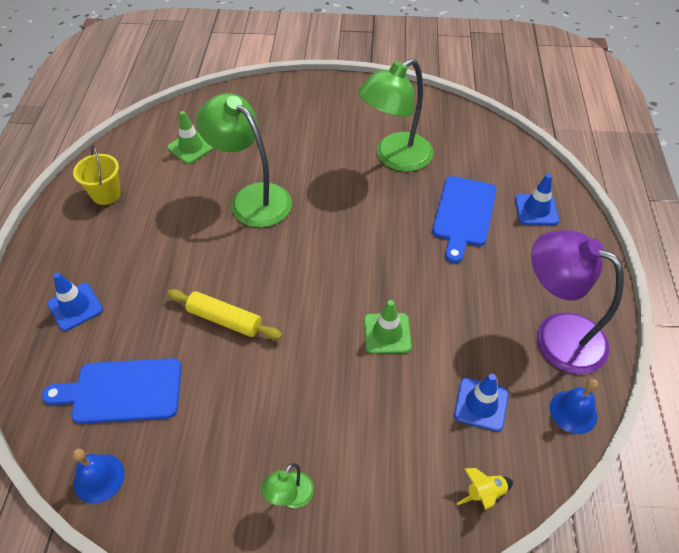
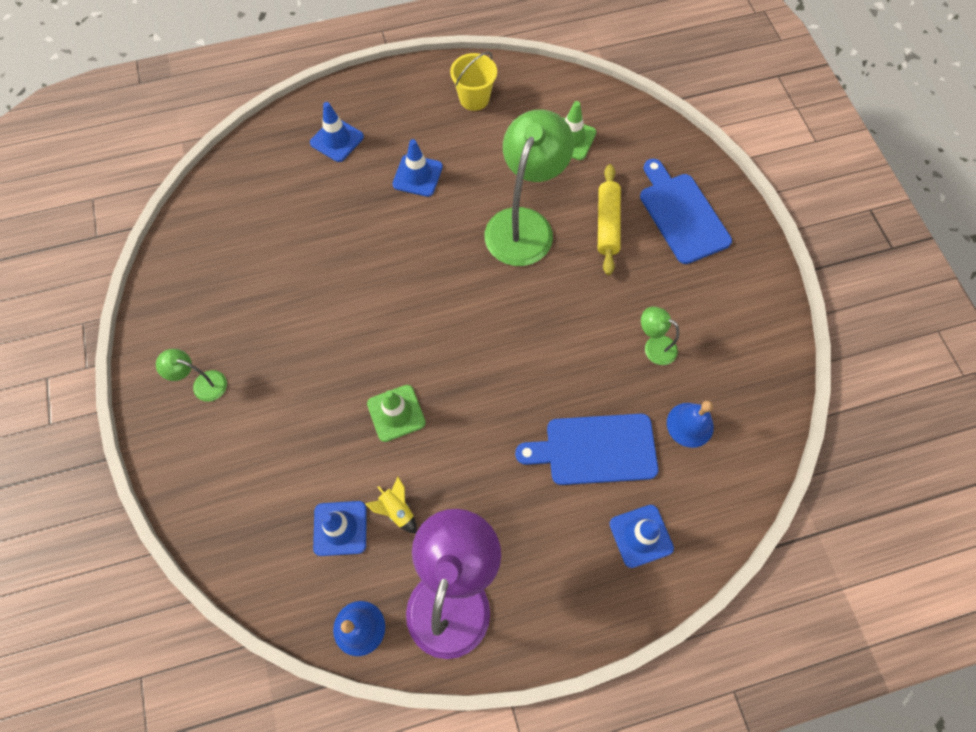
camera: 70 degrees right, 15 degrees up
blue cutting board [42,358,182,424] -> blue cutting board moved to [640,159,732,264]
blue bell [72,448,125,504] -> blue bell moved to [667,401,714,448]
yellow rolling pin [167,289,282,340] -> yellow rolling pin moved to [598,164,621,275]
green lamp [358,58,433,172] -> green lamp [641,306,679,365], size x0.45
yellow rocket [456,468,513,510] -> yellow rocket moved to [365,477,417,534]
none -> blue traffic cone [392,139,443,197]

